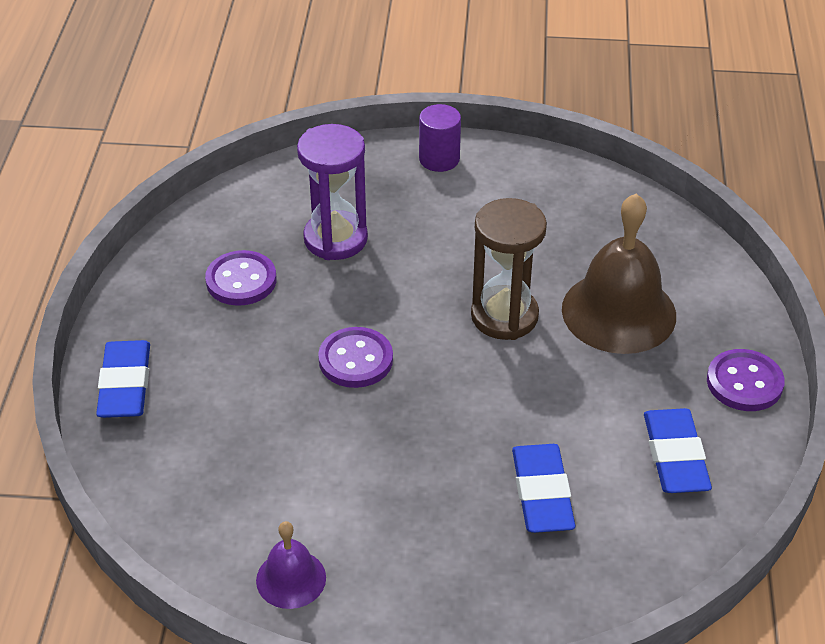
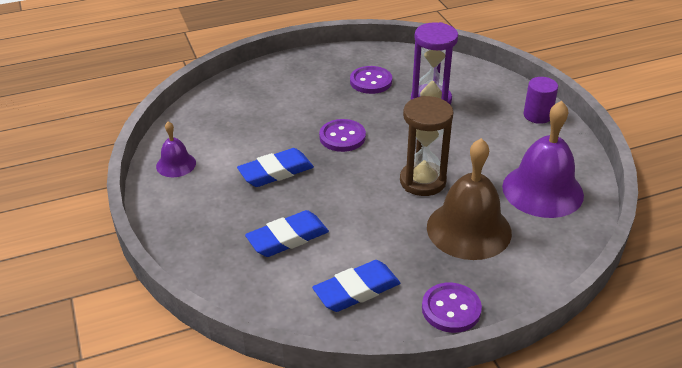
camera: 65 degrees right, 5 degrees down
blue eraser [96,340,150,418] -> blue eraser moved to [237,148,314,187]
none -> purple bell [502,101,584,218]

